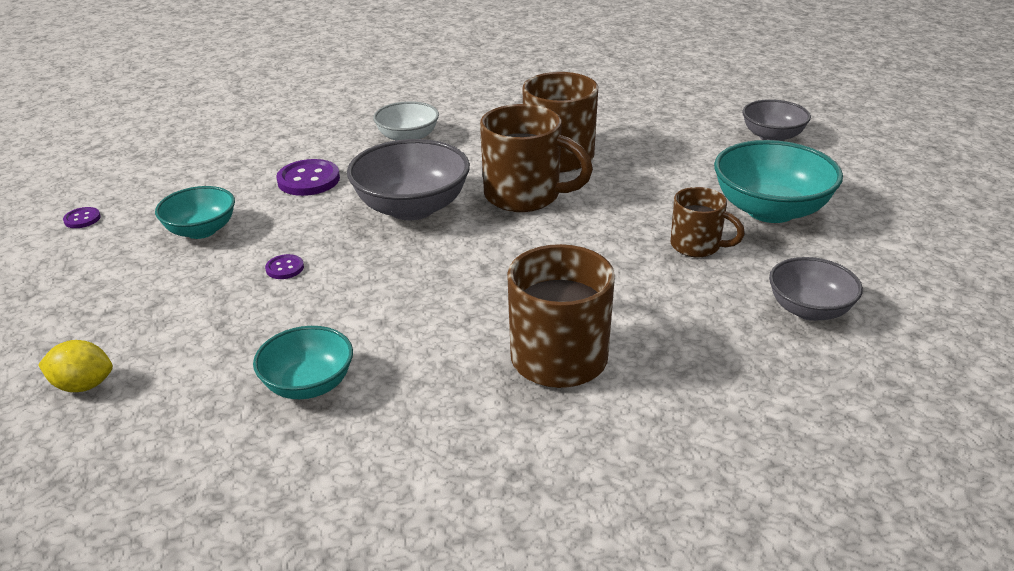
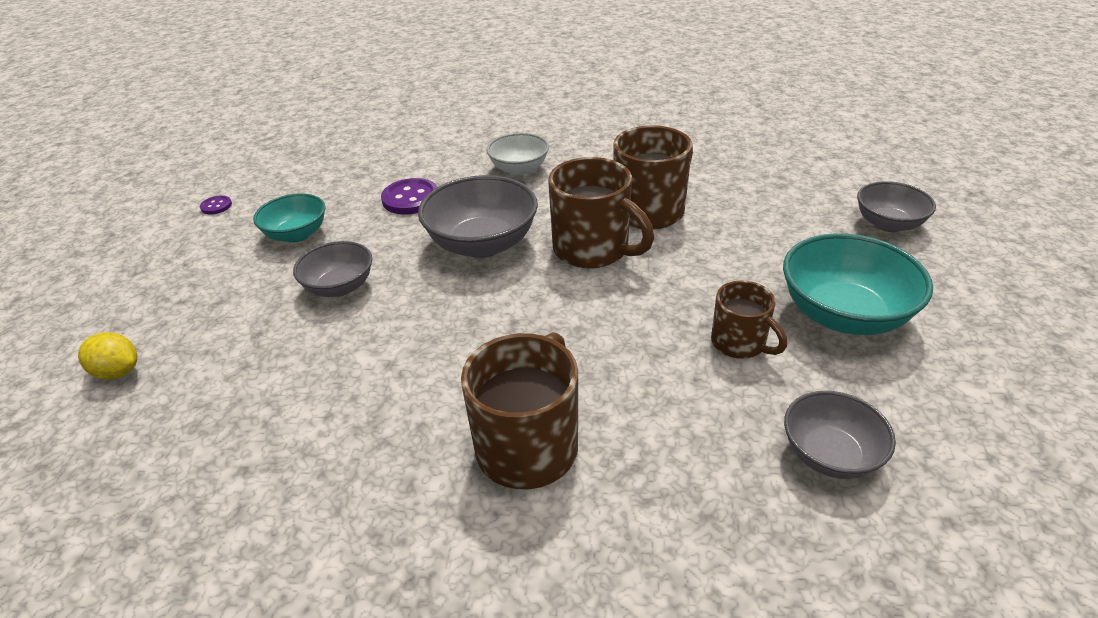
camera: 20 degrees right, 5 degrees up
turquoise bowl [253,326,353,399] -> none
purple button [265,254,304,279] -> grey bowl [293,241,372,297]

